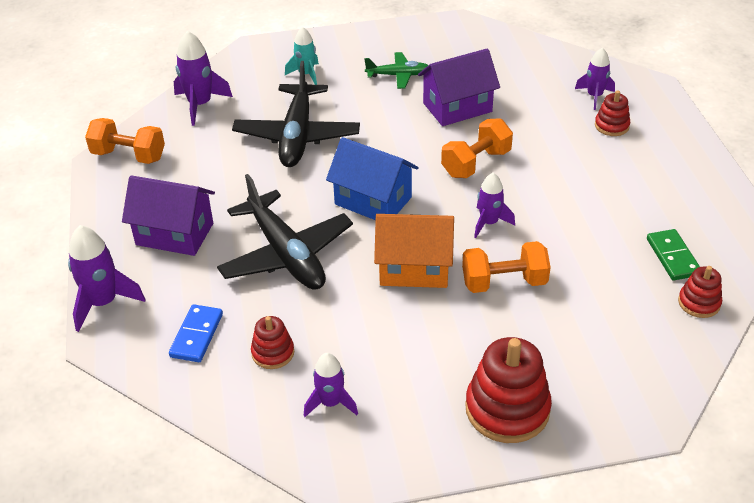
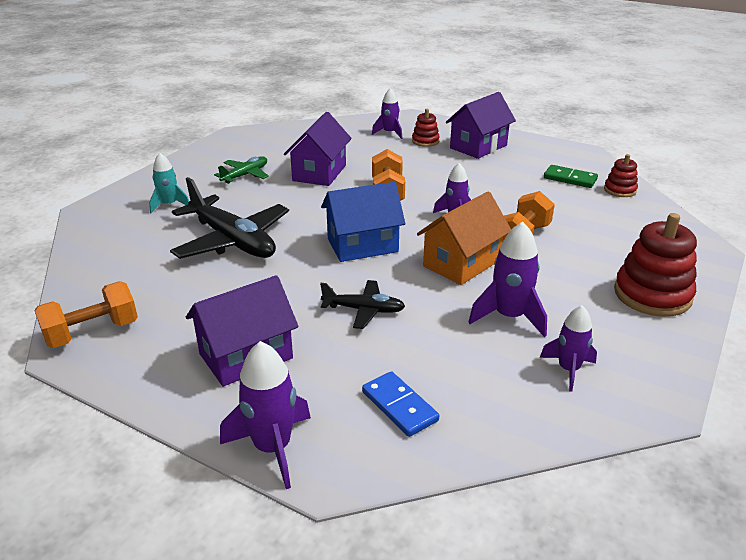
camera: 50 degrees left, 10 degrees down
purple rocket [174,31,233,126] -> purple rocket moved to [468,221,547,337]
black plane [217,174,353,290] -> black plane [320,280,405,329], size x0.53
red stacking toy [251,316,294,369] -> none
none -> purple house [446,92,516,159]

